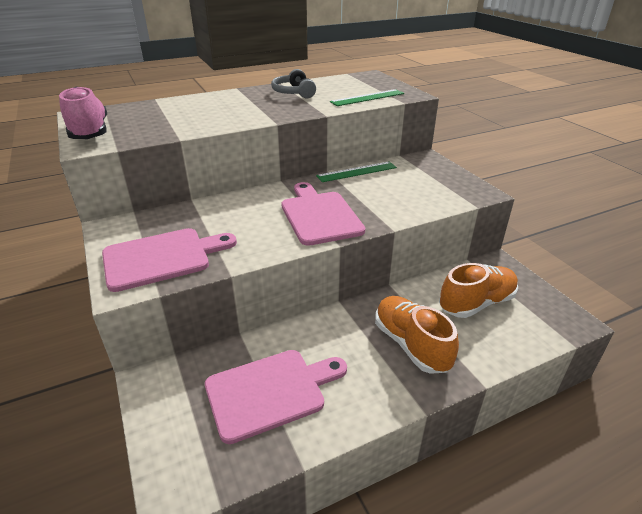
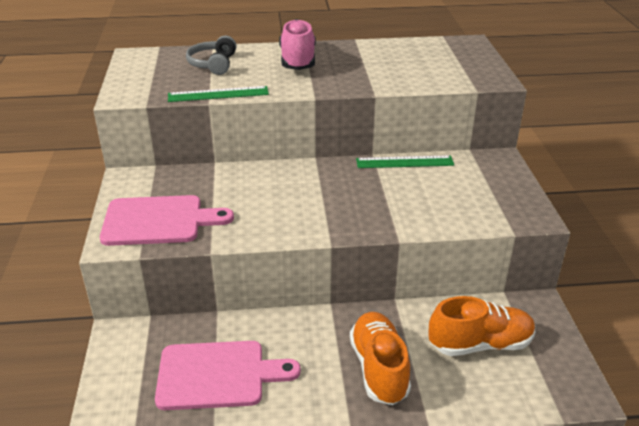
camera: 20 degrees right, 0 degrees up
pink shoe [59,87,107,139] -> pink shoe moved to [279,19,316,70]
grey headphones [271,69,316,98] -> grey headphones moved to [186,36,236,75]
pink cutting board [281,182,365,246] -> none
green ruler [330,89,404,106] -> green ruler moved to [168,86,269,102]

